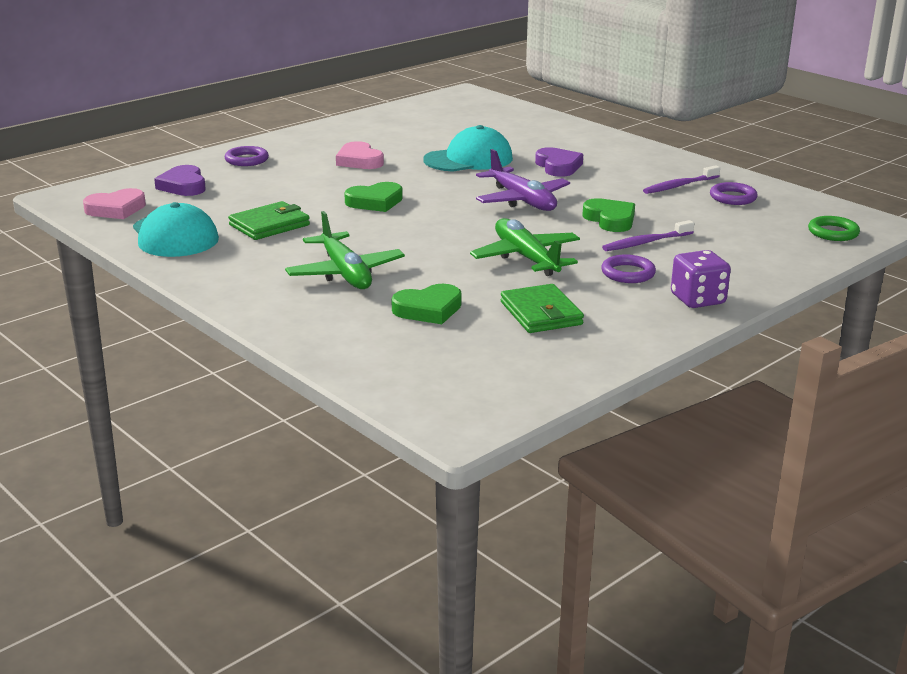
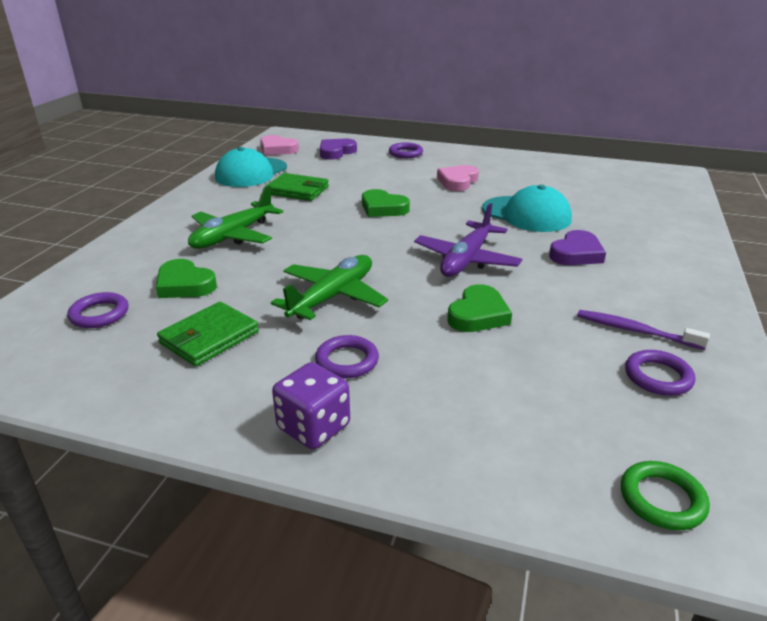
camera: 60 degrees right, 5 degrees up
purple toothbrush [602,220,694,251] -> none
none -> purple ring [67,292,128,328]

